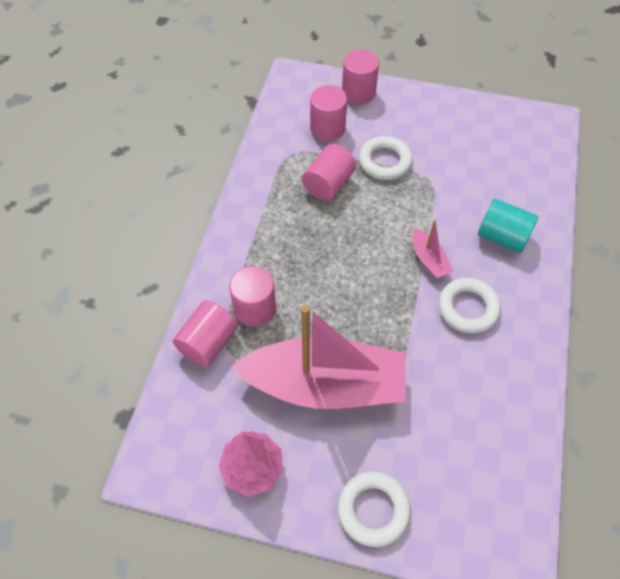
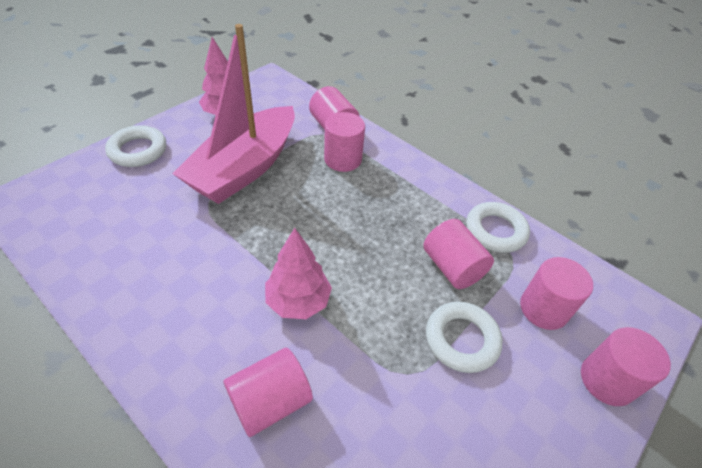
camera: 115 degrees right, 10 degrees down
pink boat [412,220,453,279] -> pink tree [265,228,332,319]
white ring [438,278,501,334] -> white ring moved to [466,202,530,253]
turquoise cylinder [478,199,538,253] -> pink cylinder [224,348,313,437]

